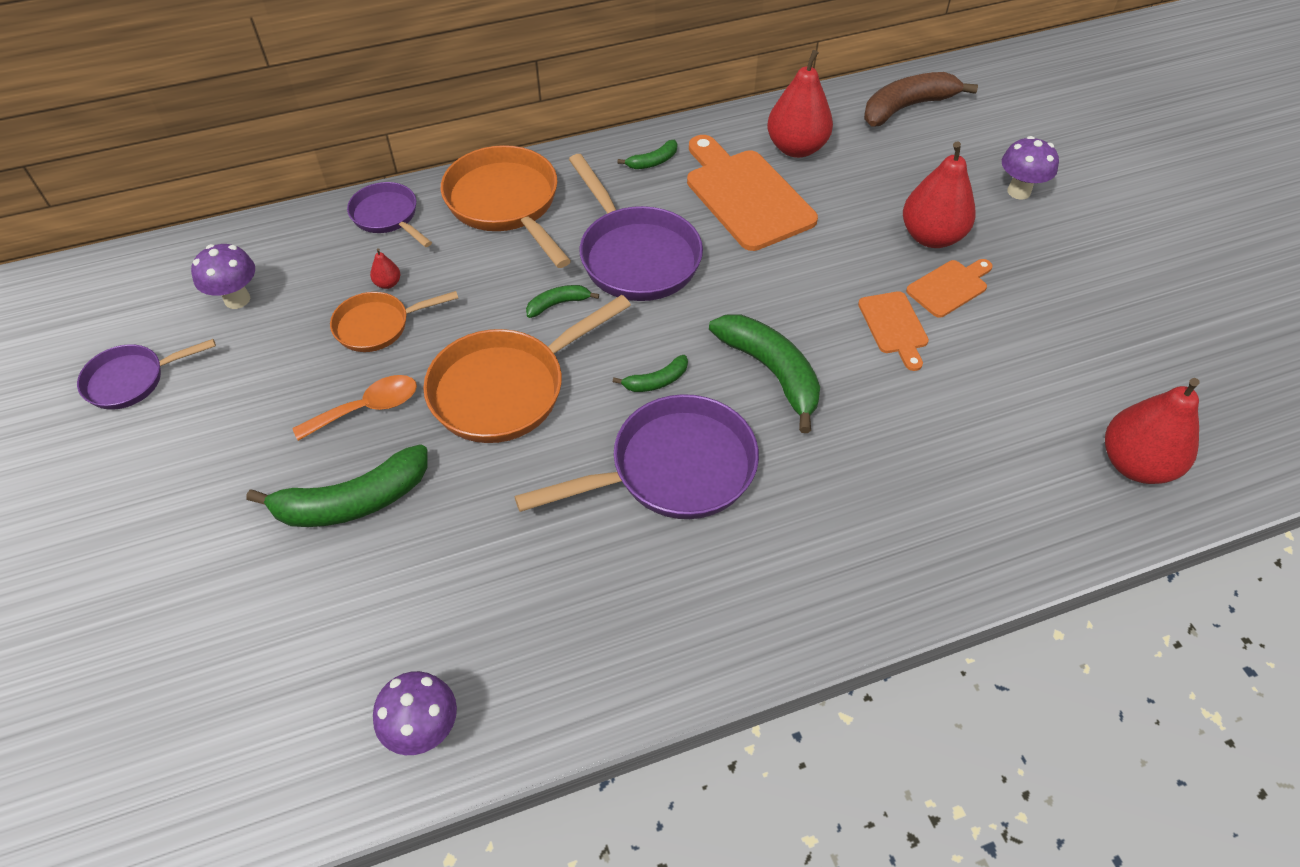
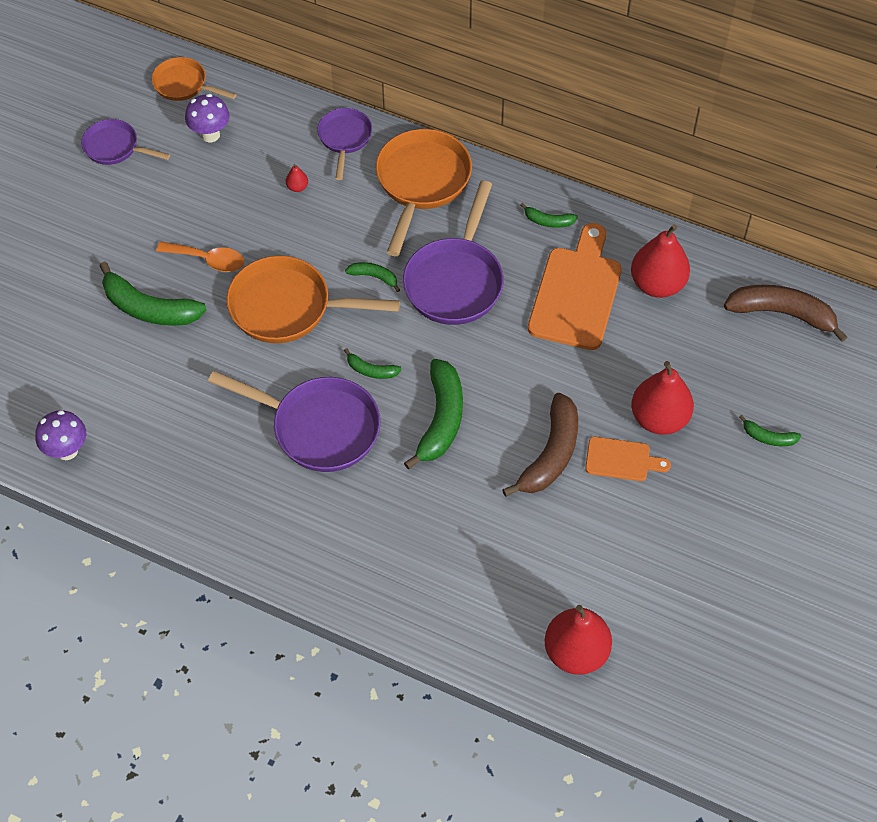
camera: 45 degrees right, 5 degrees up
orange pan [330,291,458,352] -> orange pan moved to [152,57,237,101]
orange cutting board [858,291,929,371] -> brown banana [502,393,578,497]
purple mushroom [1002,136,1059,200] -> green banana [739,415,801,446]

